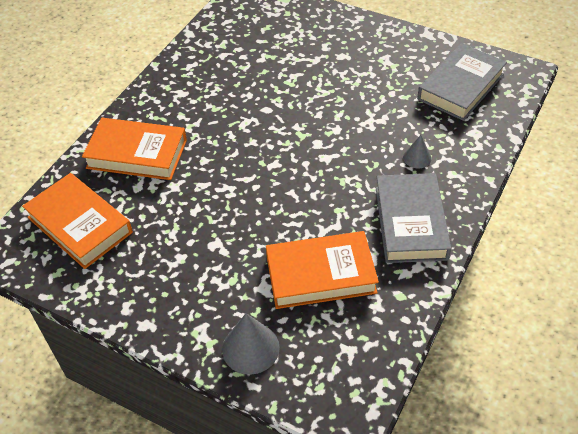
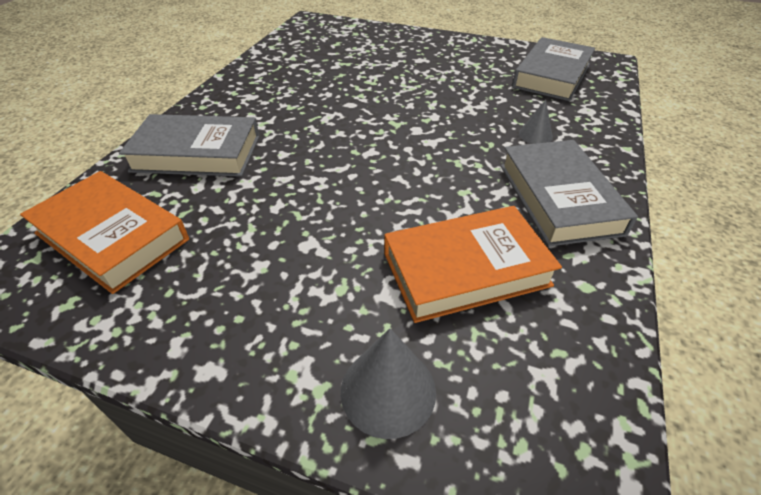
camera: 10 degrees left, 5 degrees down
orange book [82,118,187,180] -> grey book [119,114,260,177]

